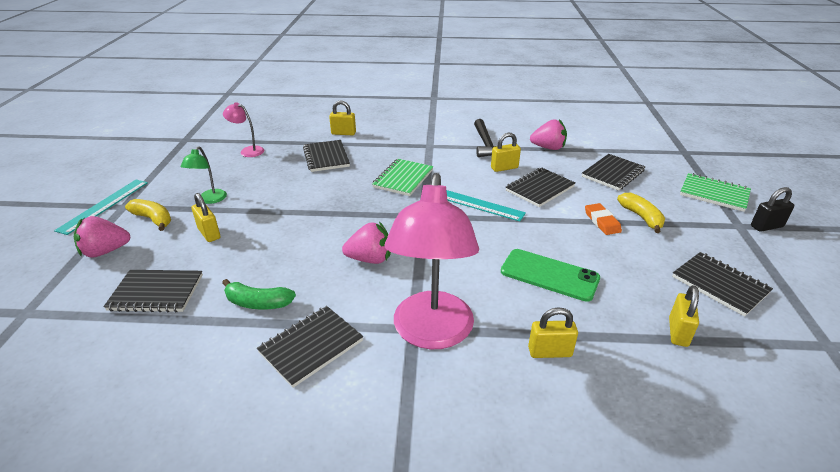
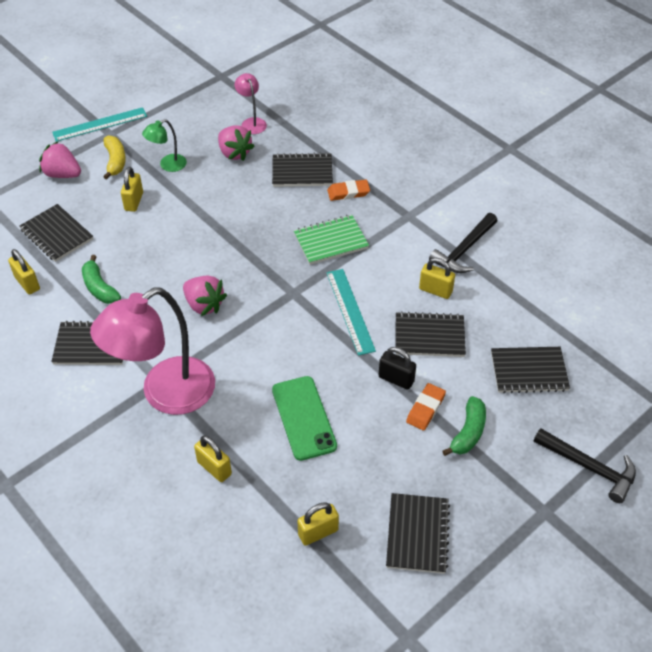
camera: 45 degrees right, 15 degrees up
black notebook [303,140,350,172] -> black notebook turned 60 degrees clockwise [272,152,333,187]
yellow padlock [329,100,356,135] -> yellow padlock moved to [8,249,40,294]
pink strawberry [530,119,567,150] -> pink strawberry moved to [218,125,255,161]
yellow banana [617,193,665,233] -> green banana [442,396,486,456]
green notebook [680,173,751,212] -> black hammer [533,428,636,503]
black padlock [751,187,794,232] -> black padlock moved to [379,347,416,390]
none -> orange eraser [327,180,370,201]

